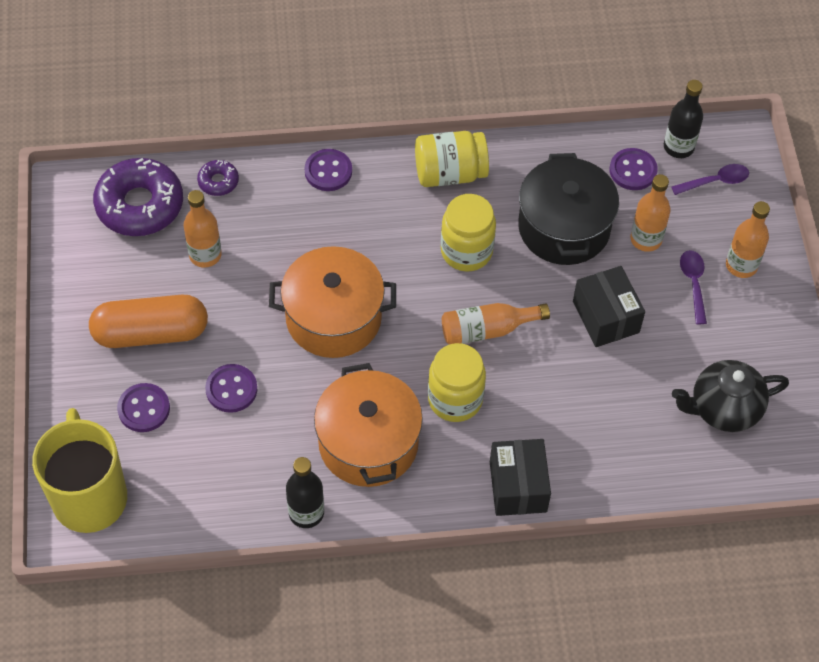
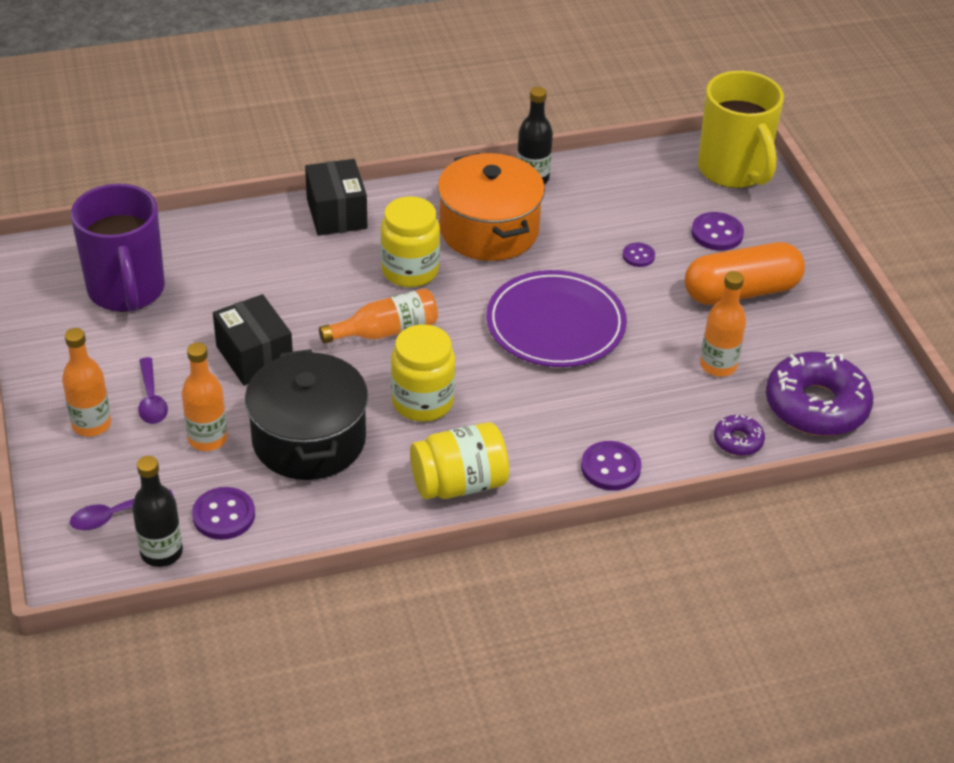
camera: 170 degrees right, 15 degrees down
purple button [205,364,257,413] -> purple button [622,243,655,267], size x0.61
orange pot [269,246,396,358] -> purple plate [486,270,627,367]
black teapot [672,360,789,432] -> purple mug [71,183,165,312]

